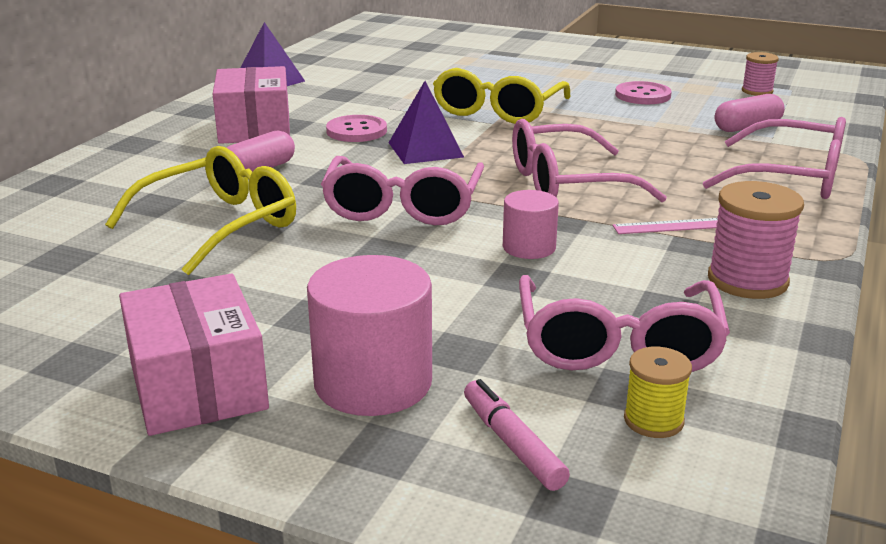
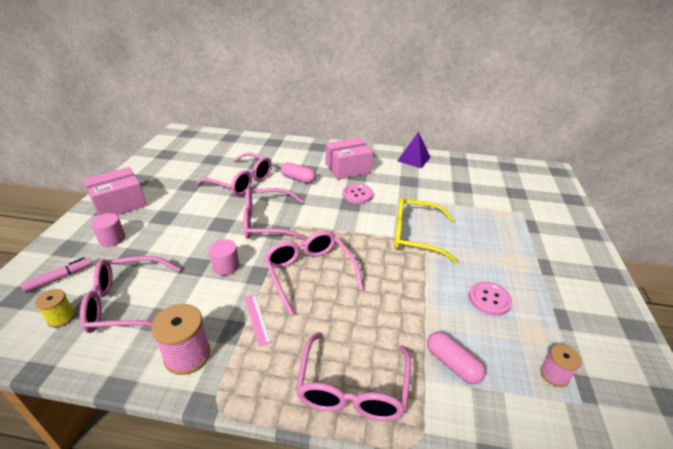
camera: 75 degrees right, 10 degrees up
yellow glasses [105,146,296,275] -> pink glasses [196,153,272,196]
pink cylinder [307,255,432,416] -> pink cylinder [91,213,125,247], size x0.57
purple pyramid [389,81,464,164] -> none

